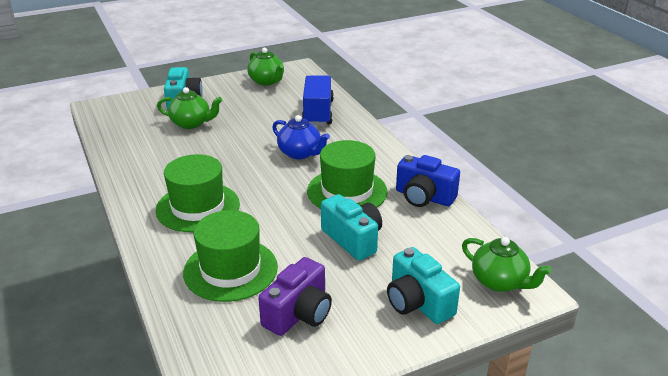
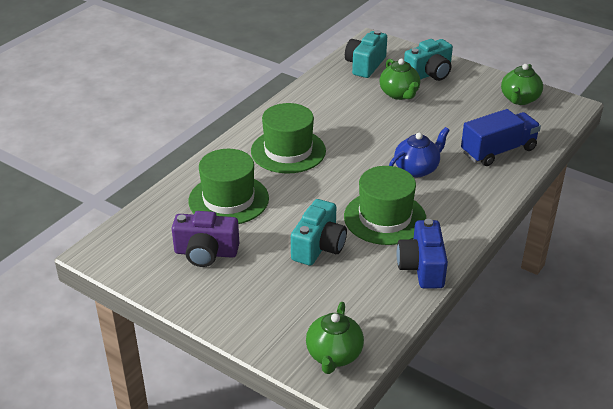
camera: 60 degrees right, 5 degrees up
blue teapot [272,115,330,159] -> blue teapot turned 135 degrees counterclockwise [389,127,450,177]
turquoise camera [387,247,460,324] -> turquoise camera moved to [345,30,387,78]

